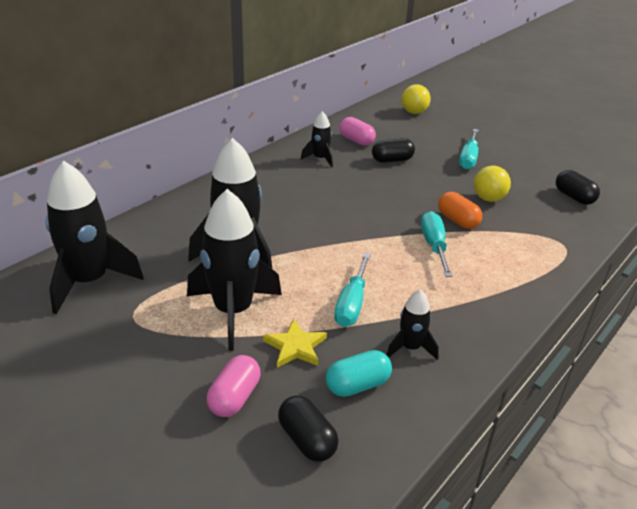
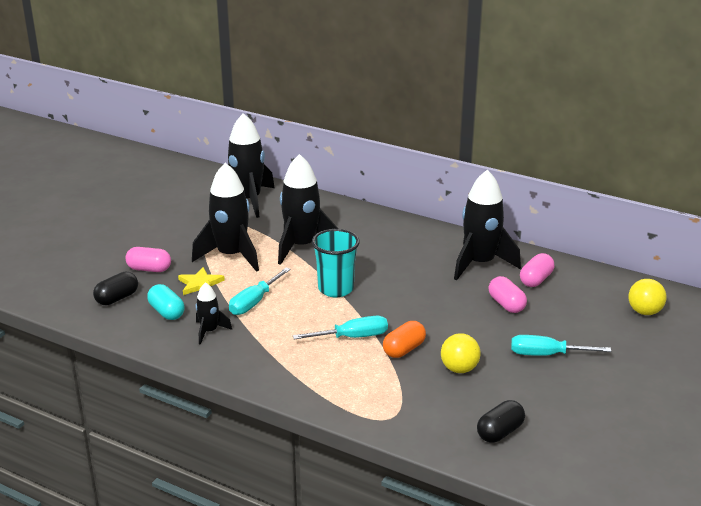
camera: 80 degrees right, 5 degrees down
black rocket [301,111,333,167] -> black rocket [454,170,521,280], size x1.97
turquoise screwdriver [334,253,371,327] -> turquoise screwdriver turned 60 degrees counterclockwise [229,267,291,315]
black capsule [372,138,415,163] -> pink capsule [488,276,527,313]
none -> turquoise cup [312,229,360,297]

